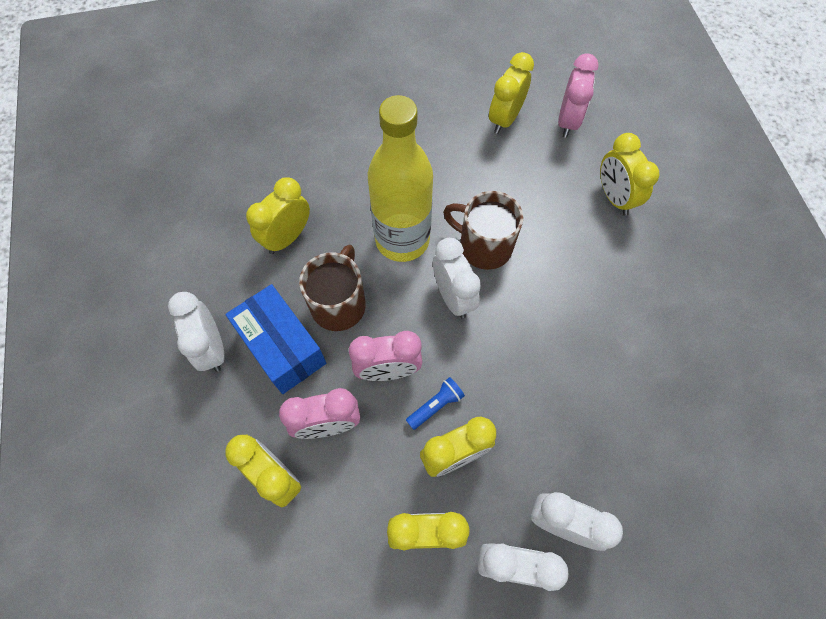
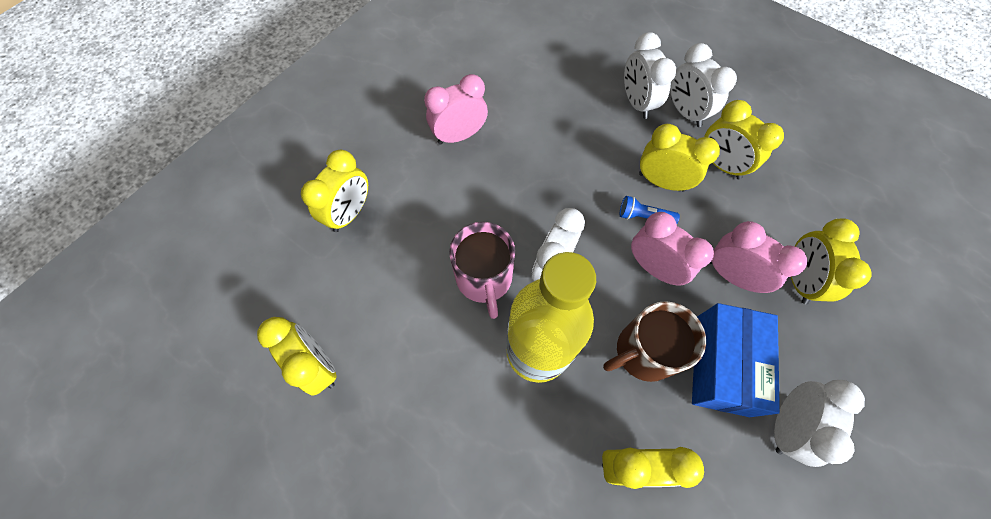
camera: 130 degrees left, 0 degrees up
brown mug [443,191,523,270] -> pink mug [449,222,515,319]
yellow clock [489,52,534,134] -> yellow clock turned 120 degrees counterclockwise [257,317,337,396]
pink clock [558,53,599,138] -> pink clock moved to [424,74,488,145]

